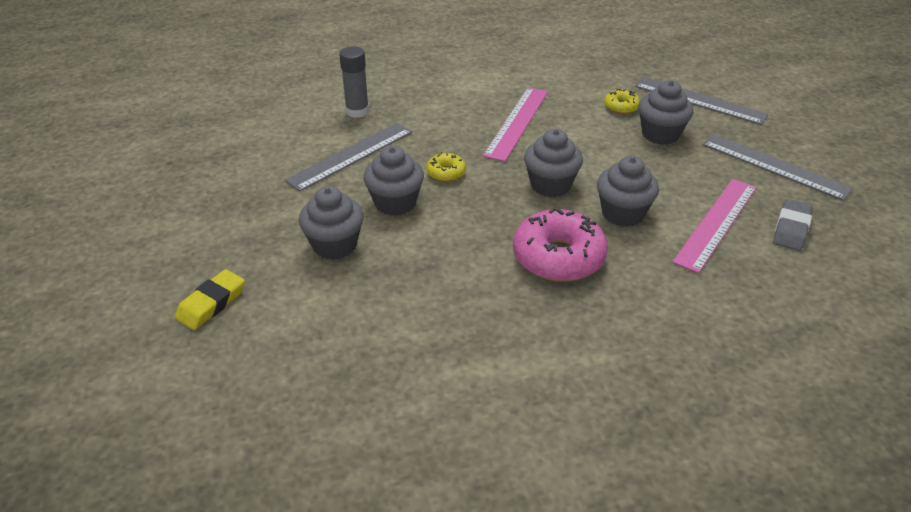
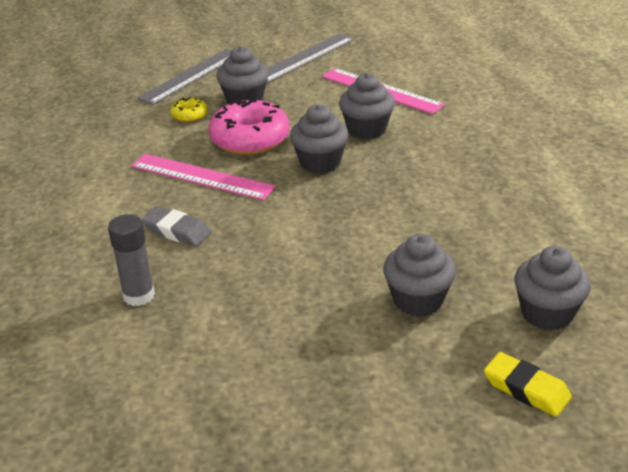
camera: 85 degrees left, 5 degrees down
grey ruler [285,123,412,192] -> none
grey cupcake [364,146,424,216] -> grey cupcake moved to [514,246,591,331]
yellow donut [426,152,466,182] -> none
pink donut [513,208,608,282] -> pink donut moved to [208,98,290,155]
grey eraser [773,199,813,251] -> grey eraser moved to [142,206,211,247]

